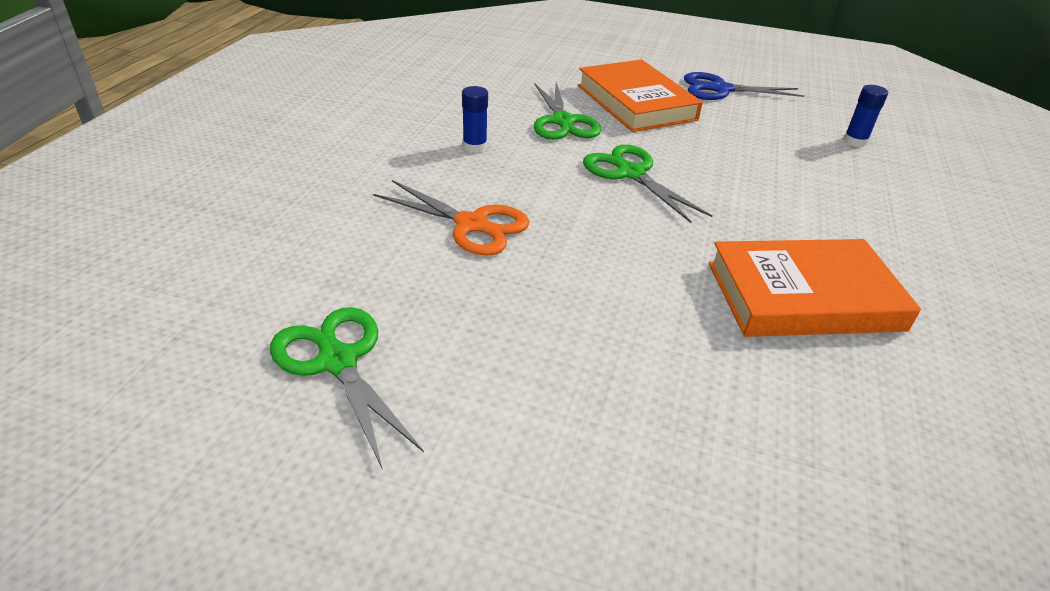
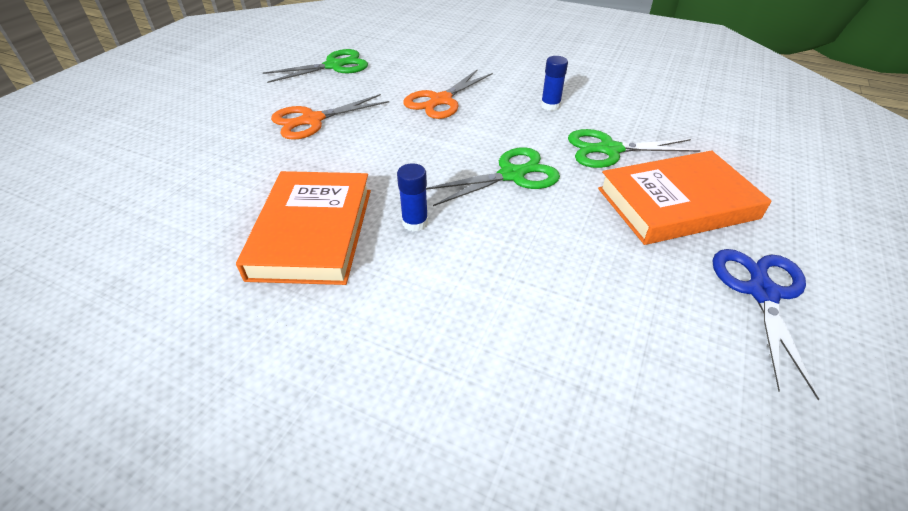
camera: 100 degrees right, 5 degrees up
blue glue stick [844,85,888,147] -> blue glue stick moved to [397,163,428,232]
none -> orange scissors [271,94,389,140]

